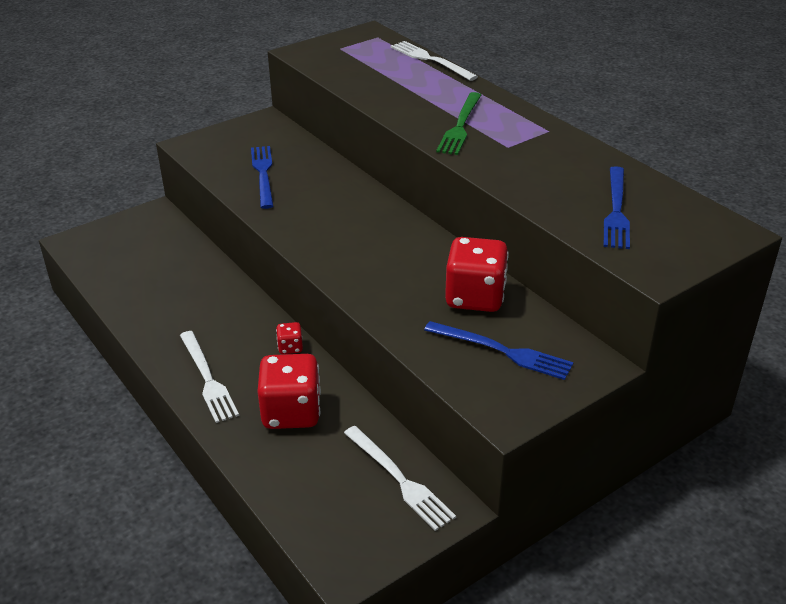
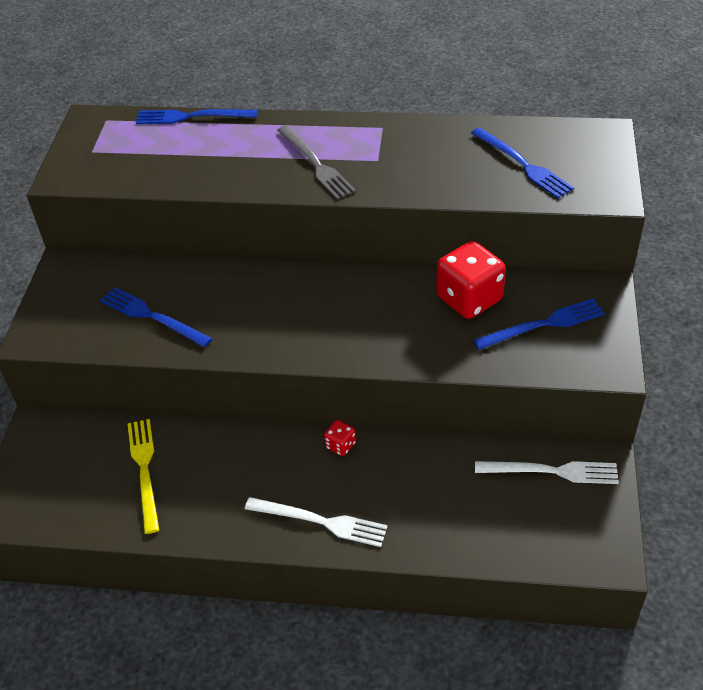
camera: 45 degrees left, 10 degrees up
red dice [257,354,321,429] -> none
white fork [391,41,478,81] -> blue fork [136,109,257,124]
green fork [436,92,481,155] -> grey fork [277,125,356,199]
none -> yellow fork [127,419,159,534]

